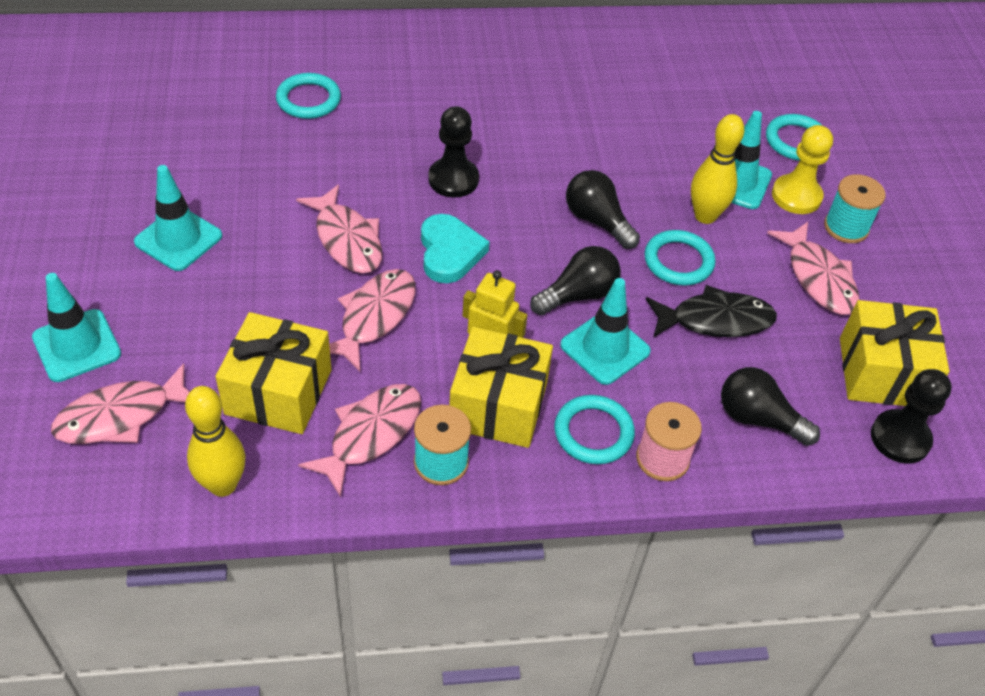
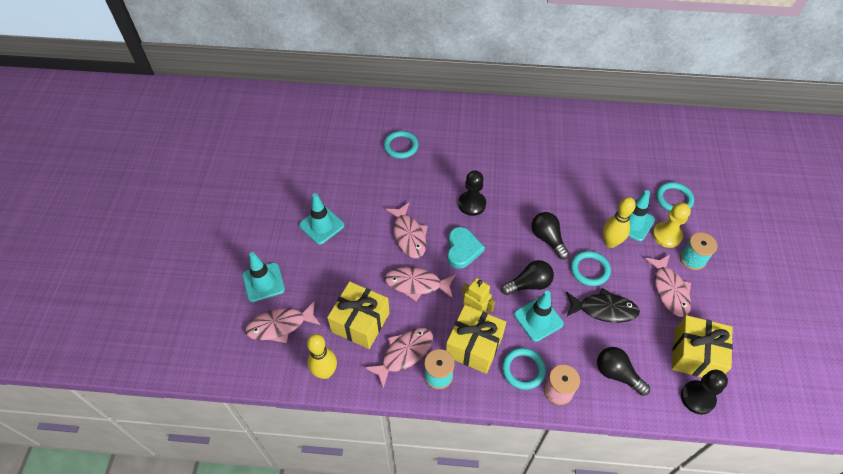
camera: 15 degrees right, 5 degrees up
pink fish [329,269,416,371] -> pink fish turned 120 degrees counterclockwise [385,267,456,301]

